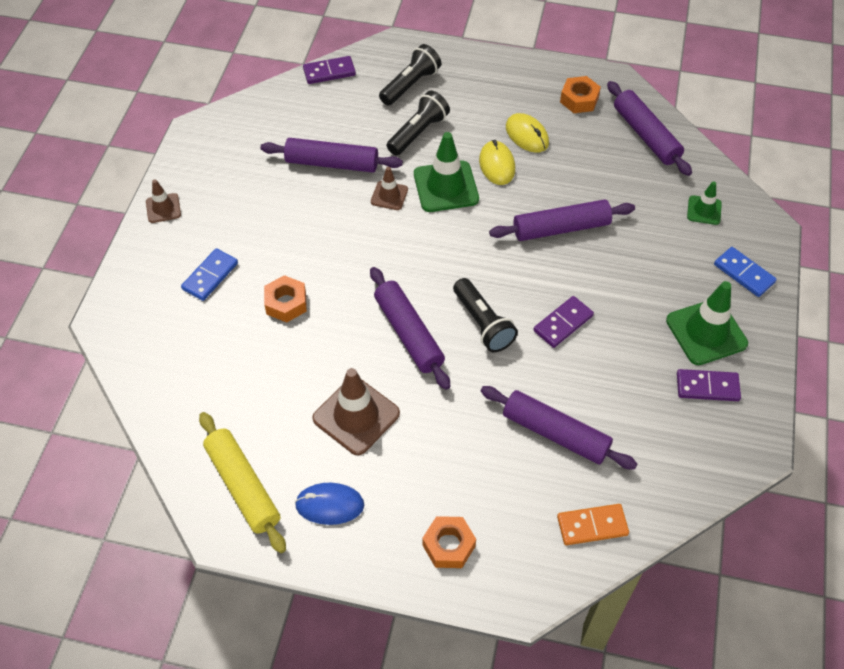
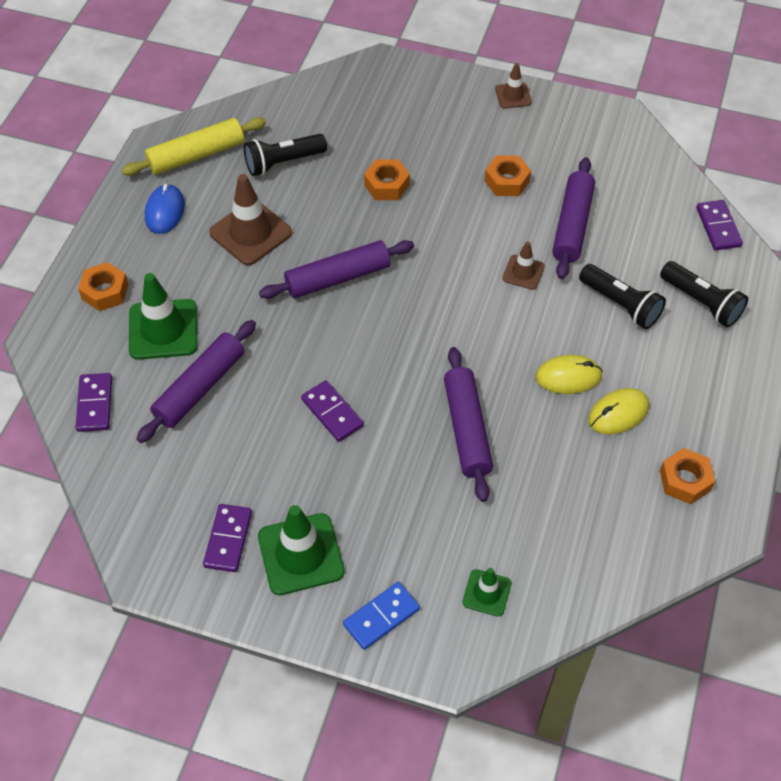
camera: 95 degrees right, 0 degrees up
blue domino [181,248,238,301] -> none
green traffic cone [414,132,479,212] -> green traffic cone moved to [129,273,198,360]
black flashlight [453,278,518,352] -> black flashlight moved to [244,134,327,176]
orange domino [557,504,629,545] -> purple domino [75,373,112,432]
purple rolling pin [607,81,692,176] -> none
none -> orange nut [484,155,531,196]

